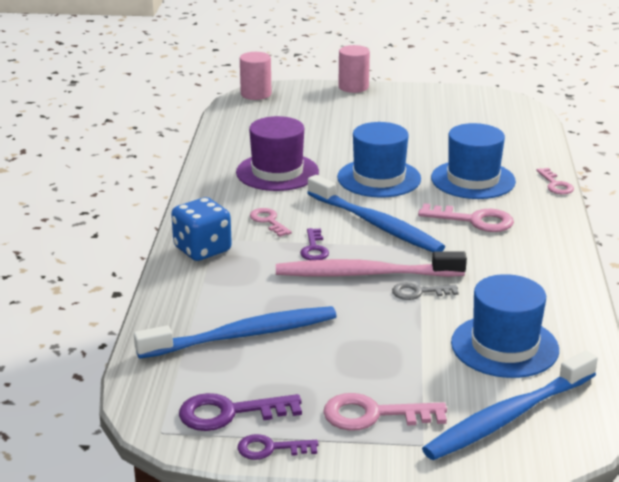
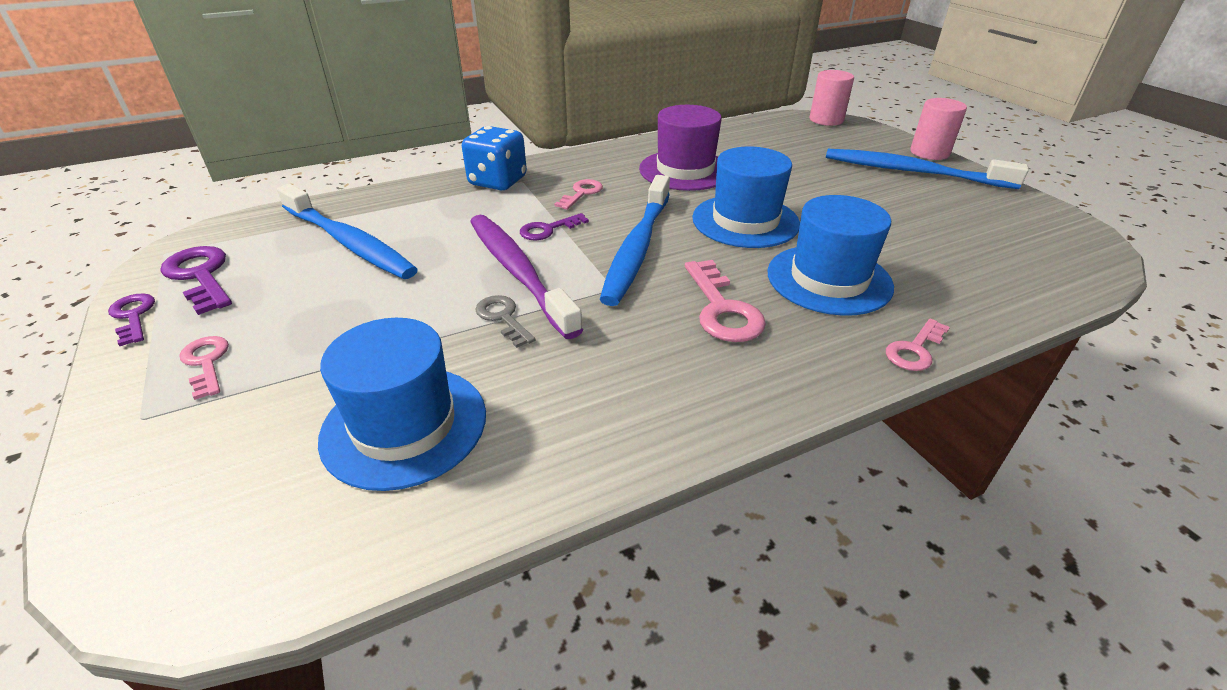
camera: 60 degrees right, 10 degrees up
pink toothbrush [276,251,467,277] -> purple toothbrush [470,215,583,339]
pink key [323,393,447,431] -> pink key [180,336,229,400], size x0.63
blue toothbrush [422,350,598,460] -> blue toothbrush moved to [826,149,1029,189]

